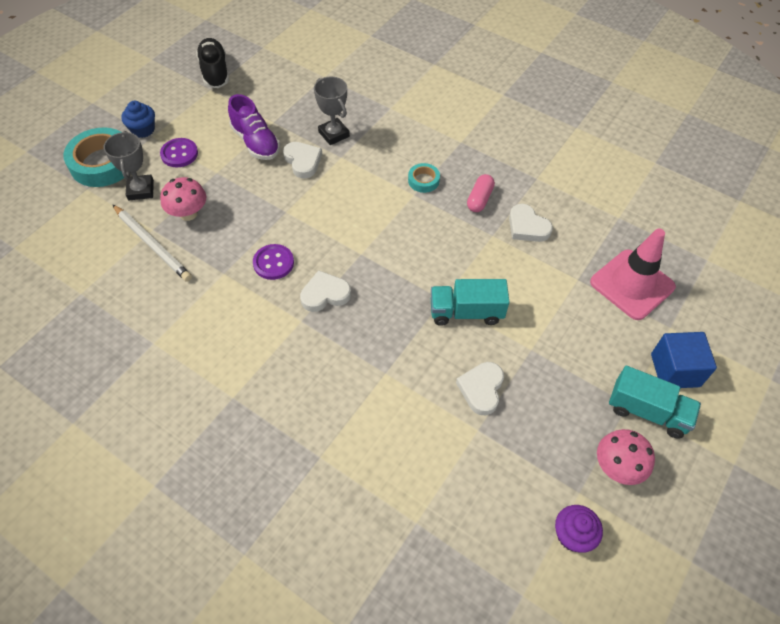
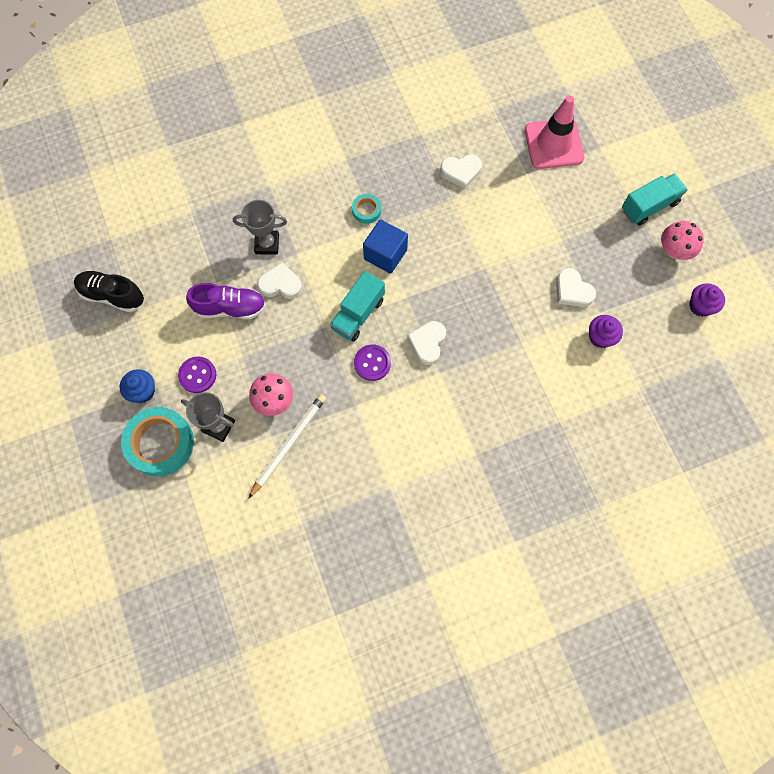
camera: 55 degrees left, 15 degrees up
white pencil [112,204,192,282] -> white pencil turned 45 degrees counterclockwise [248,394,326,499]
turquoise truck [431,279,509,326] -> turquoise truck moved to [330,271,385,341]
pink capsule [467,174,495,212] -> none
blue cube [651,332,717,388] -> blue cube moved to [363,219,408,274]
none -> purple cupcake [589,315,623,348]

